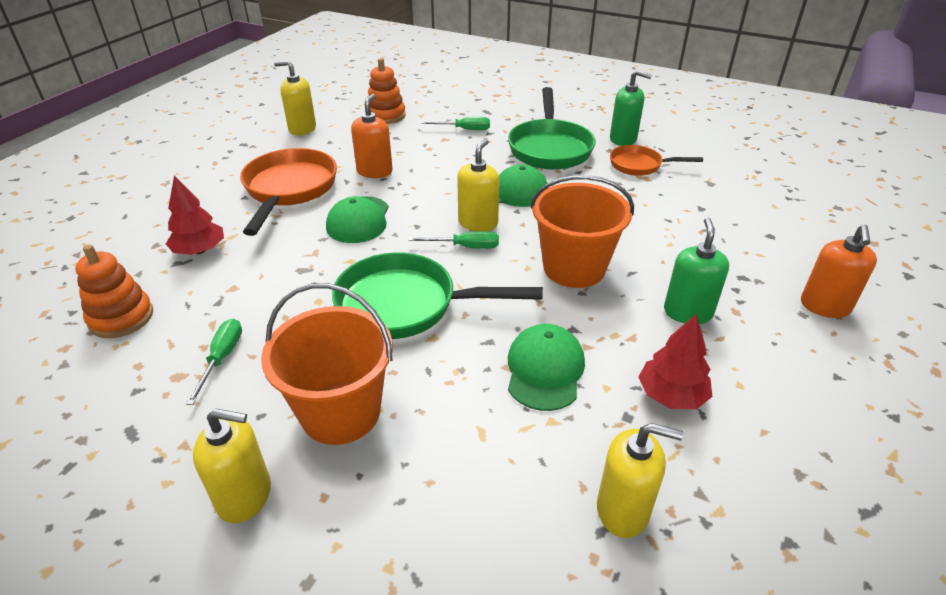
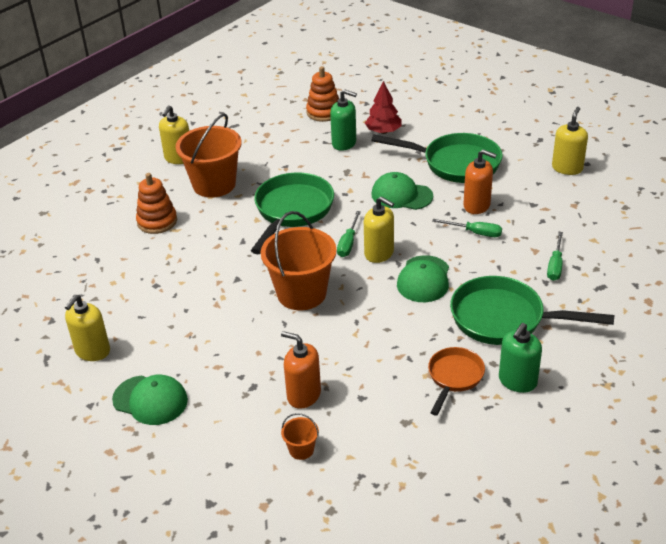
camera: 105 degrees right, 0 degrees up
green screwdriver [186,319,242,405] -> green screwdriver moved to [432,219,502,237]
orange pan [240,148,337,236] -> green pan [371,133,503,183]
orange stacking toy [368,58,406,124] -> orange stacking toy moved to [136,173,177,234]
green cap [508,324,585,411] -> green cap moved to [112,375,188,425]
yellow soap dispenser [597,423,683,538] -> yellow soap dispenser moved to [65,295,110,361]
red tree [638,315,712,409] -> none
green soap dispenser [664,218,729,324] -> green soap dispenser moved to [330,89,357,151]
orange soap dispenser [801,225,877,318] -> orange soap dispenser moved to [281,331,321,409]
none -> orange bucket [281,413,319,460]

